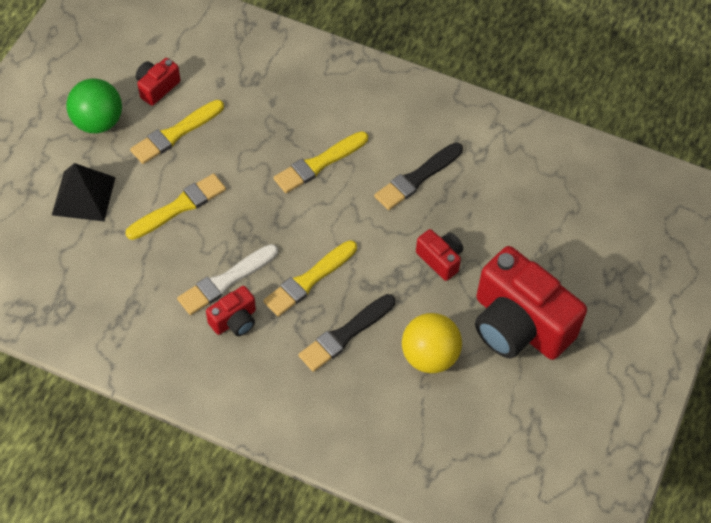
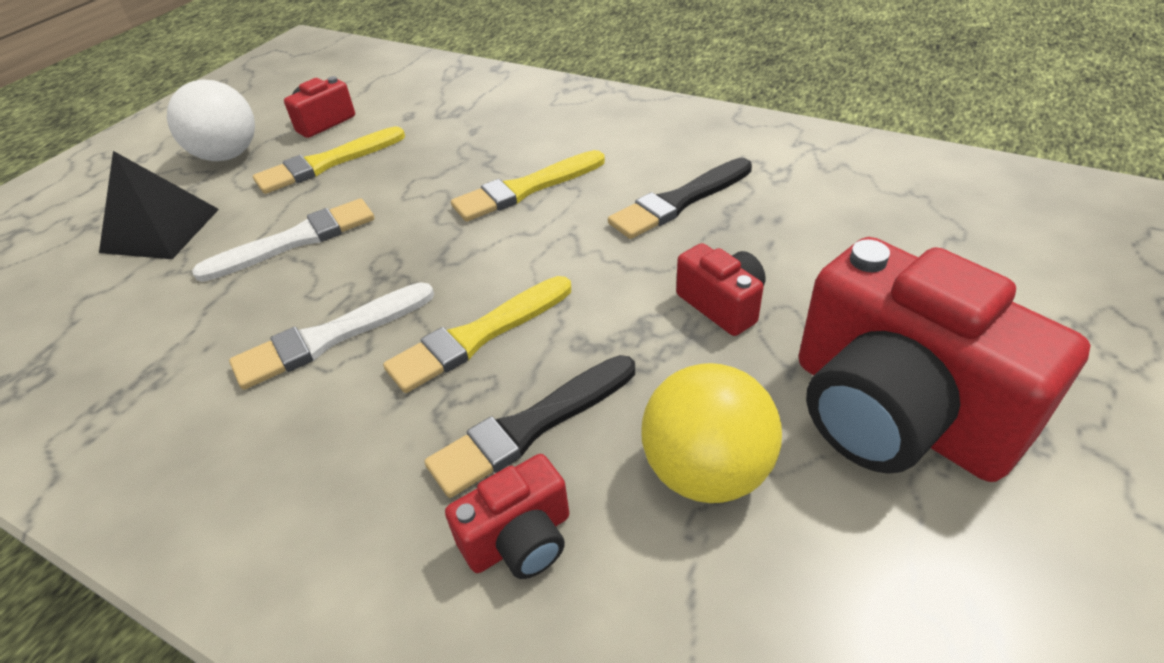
camera: 10 degrees right, 15 degrees down
green ball [66,79,122,133] -> white ball [167,80,255,161]
yellow brush [125,173,226,240] -> white brush [192,198,374,282]
red camera [206,286,256,336] -> red camera moved to [445,454,569,579]

